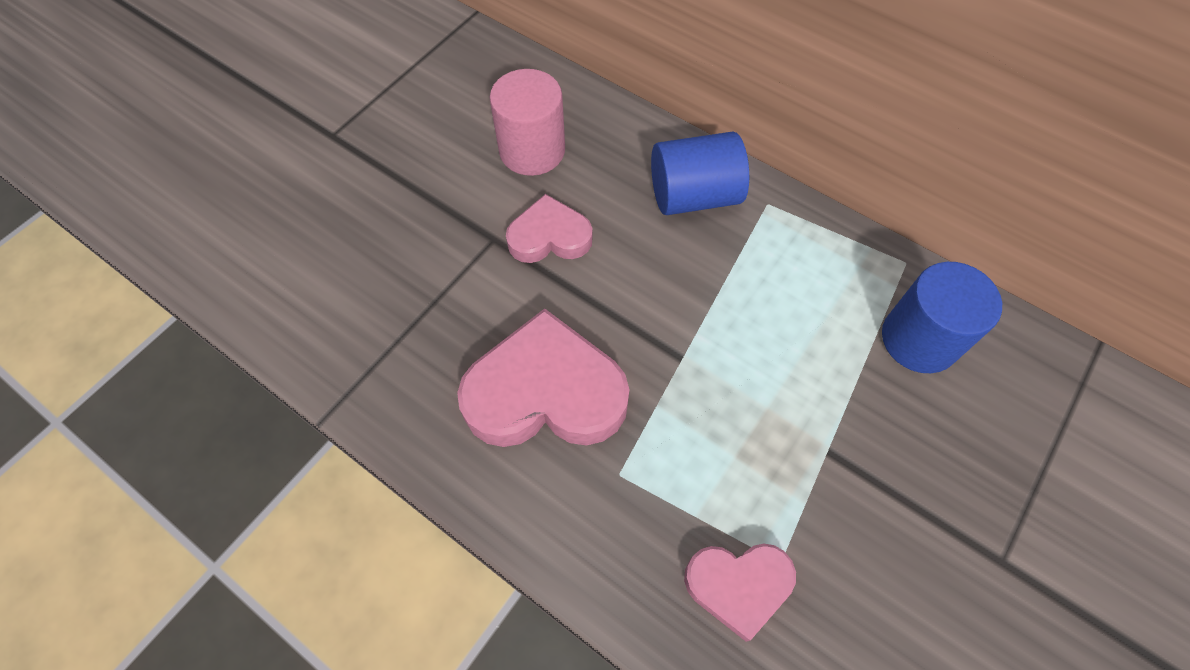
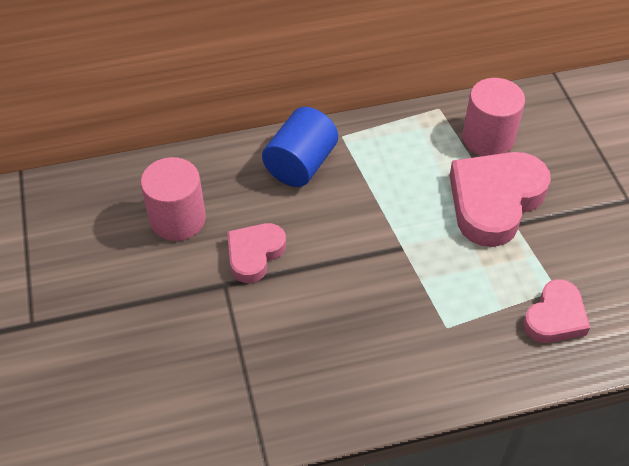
camera: 50 degrees left, 10 degrees down
pink heart [457,308,629,447] -> pink heart moved to [449,152,551,247]
blue cylinder [882,262,1002,373] -> pink cylinder [463,78,525,156]

